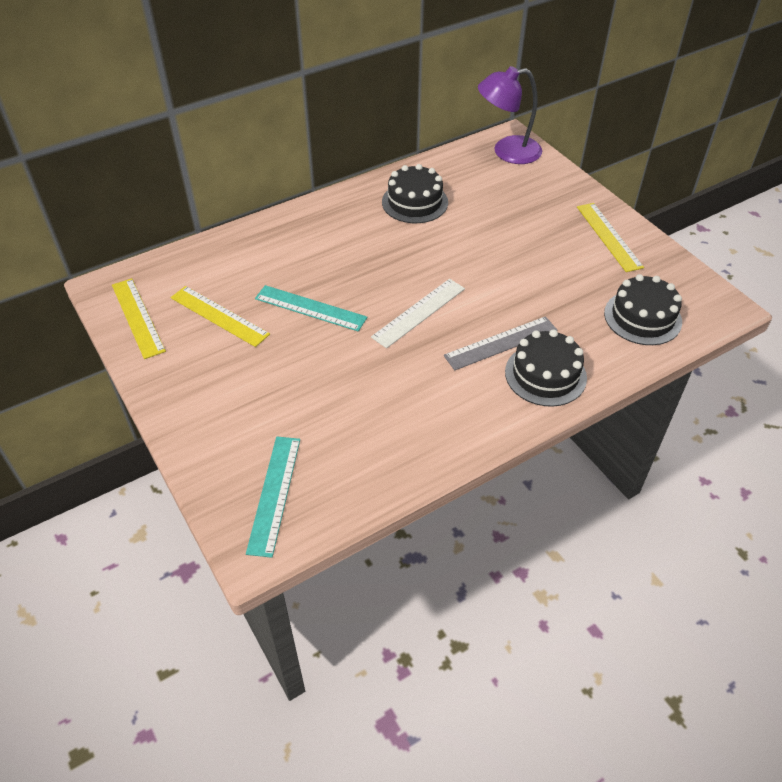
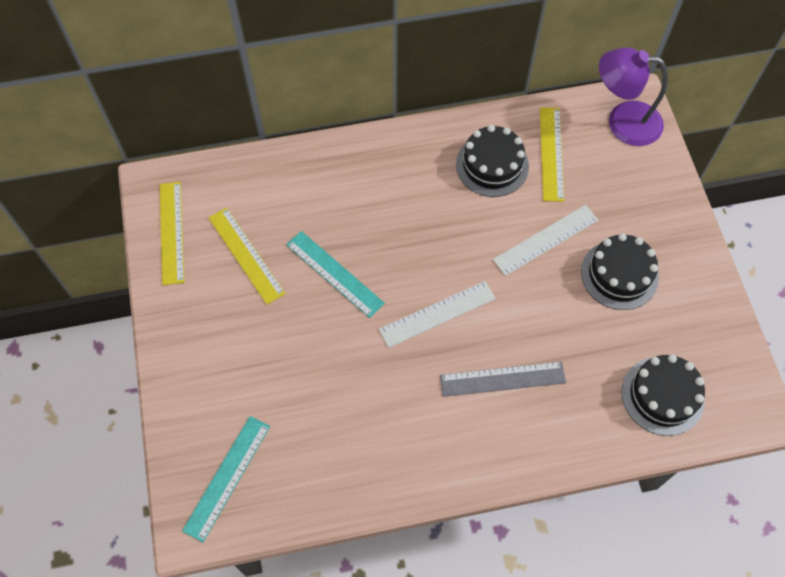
camera: 20 degrees right, 15 degrees up
black cake [505,329,587,407] -> black cake moved to [581,233,659,310]
yellow ruler [577,203,644,272] -> yellow ruler moved to [540,107,564,202]
none -> white ruler [493,205,598,276]

